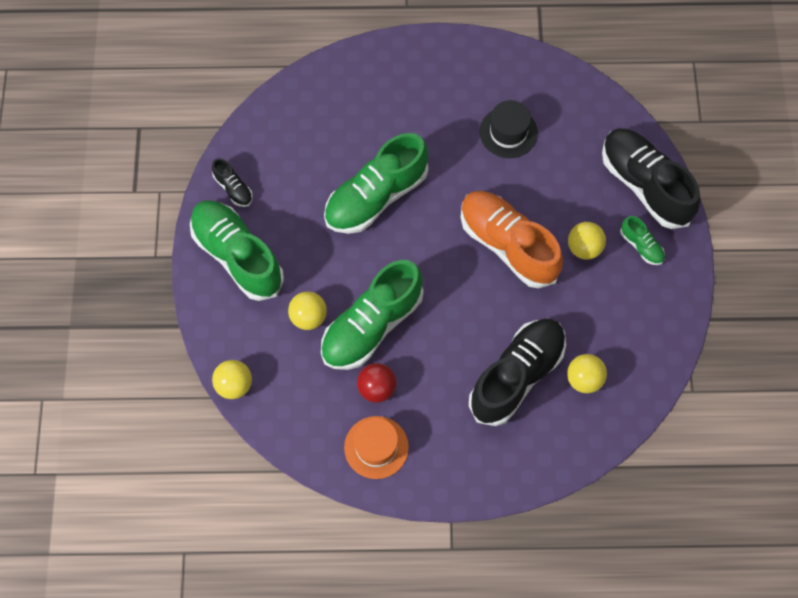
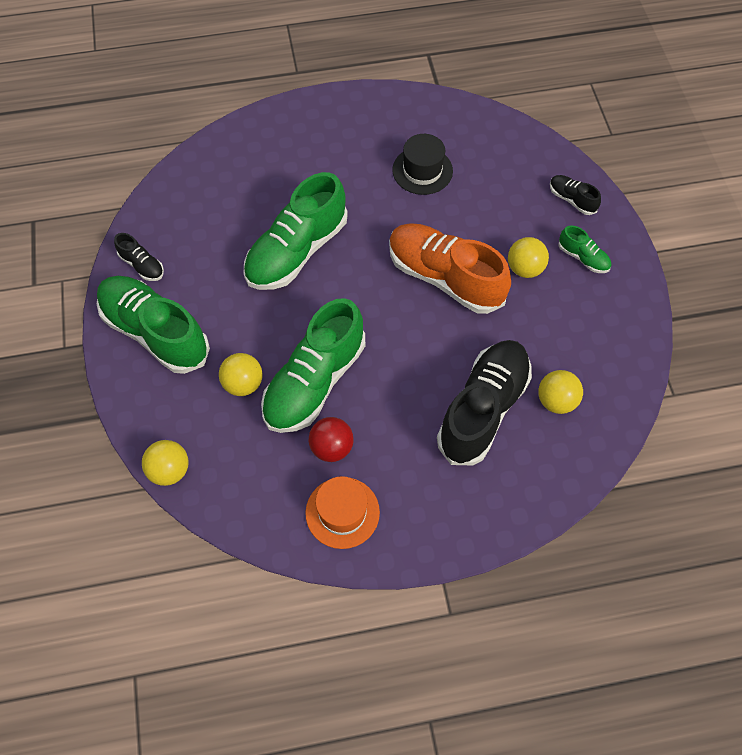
camera: 10 degrees left, 5 degrees down
black shoe [602,128,700,229] -> black shoe [550,175,601,215], size x0.45

